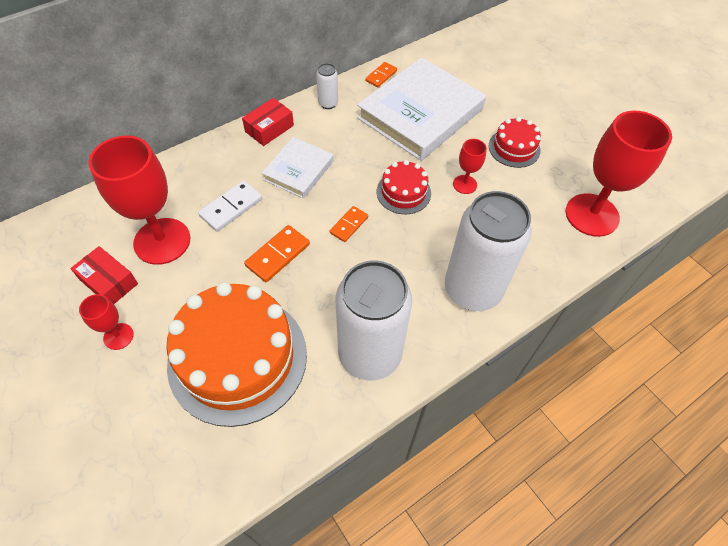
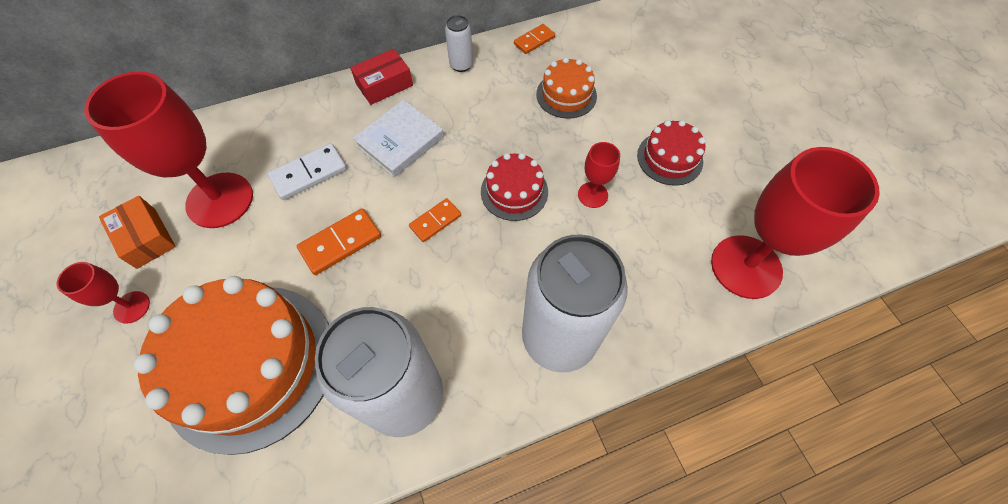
camera: 15 degrees right, 5 degrees up
red box [70,246,138,304] -> orange box [99,196,176,269]
white book [357,57,486,161] -> orange cake [536,57,597,119]

